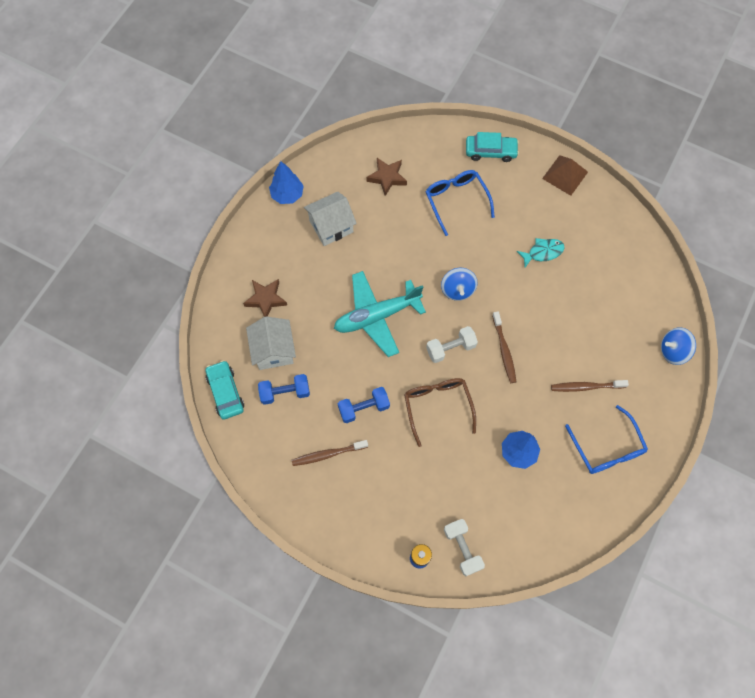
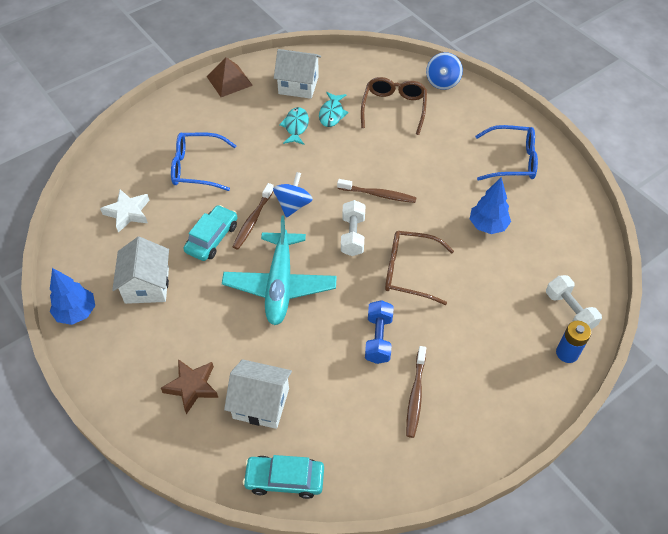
camera: 65 degrees left, 15 degrees down
blue dumbbell [258,374,310,405] -> none
brown star [366,158,407,196] -> white star [100,189,149,233]
blue spinning top [441,268,477,301] -> blue spinning top turned 90 degrees counterclockwise [273,172,313,218]
white dumbbell [444,519,485,576] -> white dumbbell turned 60 degrees clockwise [546,275,602,330]
turquoise car [466,132,519,162] -> turquoise car moved to [183,205,238,261]
brown toothbrush [551,380,629,392] -> brown toothbrush moved to [233,183,274,249]
none -> white house [274,49,321,99]
none -> turquoise fish [319,92,349,127]
none -> brown glasses [361,77,427,135]

